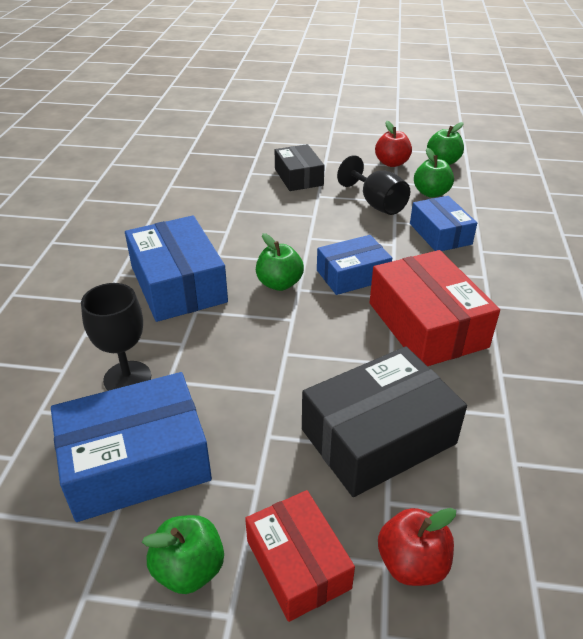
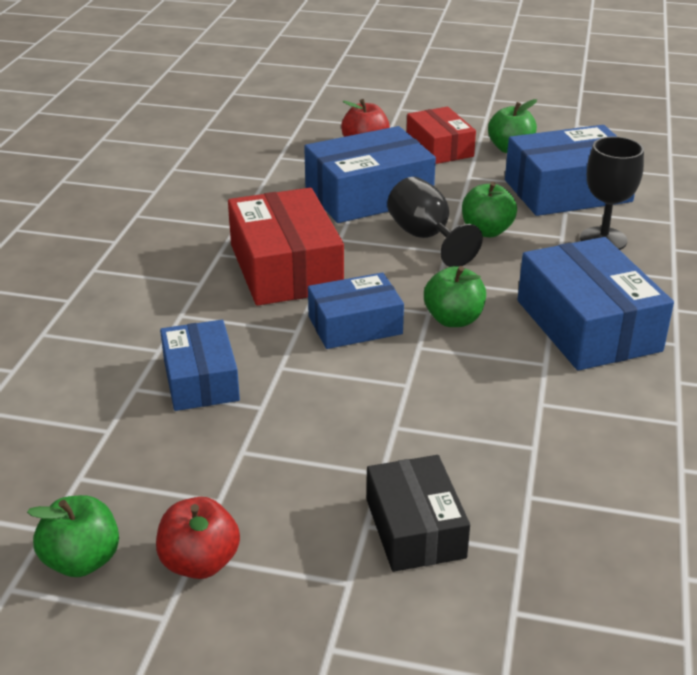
camera: 175 degrees left, 5 degrees down
black box [302,347,467,497] -> blue box [304,126,436,223]
black goblet [337,155,410,215] -> black goblet moved to [387,177,483,267]
green apple [414,148,454,198] -> green apple moved to [462,182,517,237]

